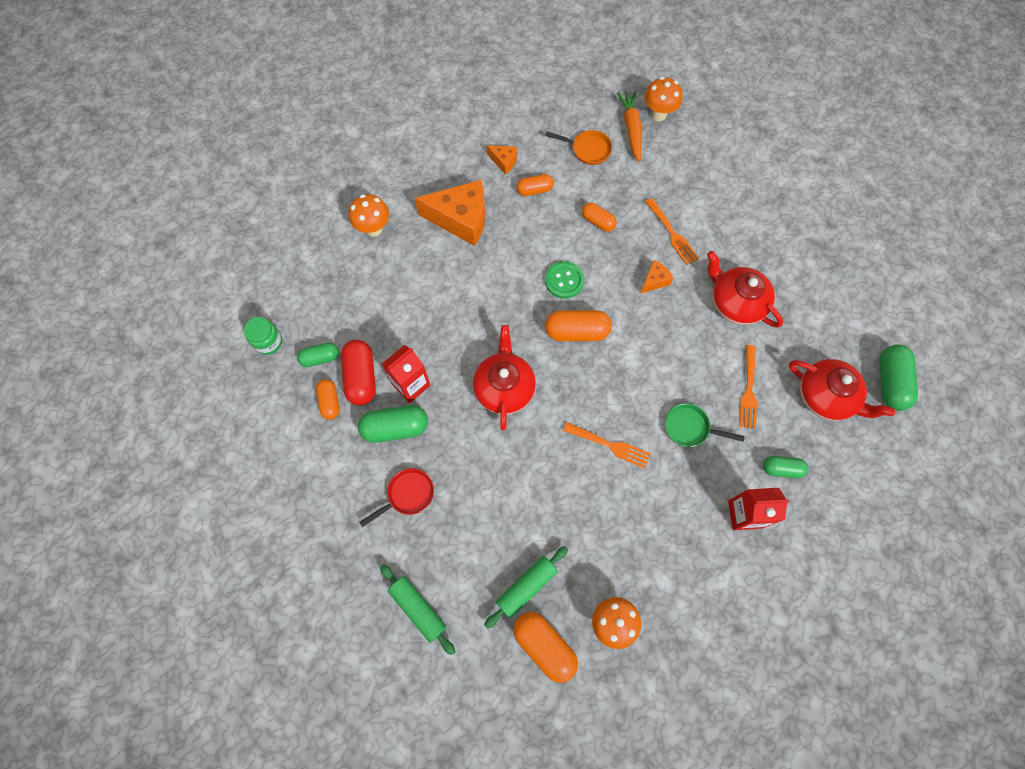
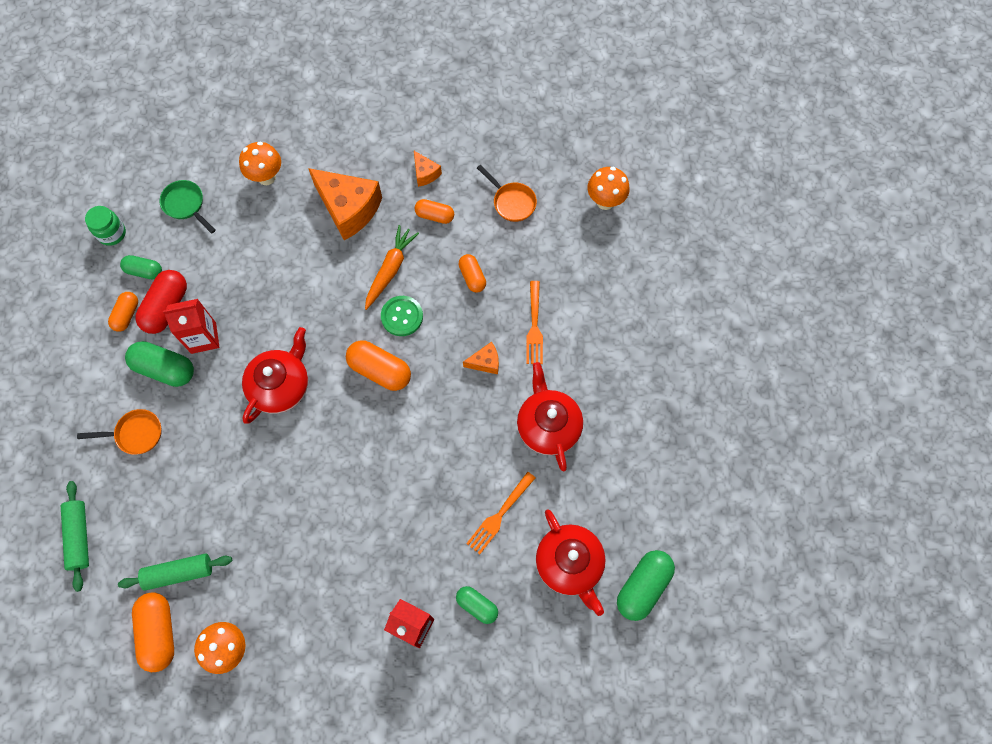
camera: 30 degrees right, 0 degrees up
red pan [359,468,434,527] -> orange pan [77,409,162,455]
orange fork [563,422,651,468] -> none
orange carrot [617,91,642,162] -> orange carrot moved to [365,225,419,310]
green pan [665,403,745,447] -> green pan moved to [160,180,216,234]

